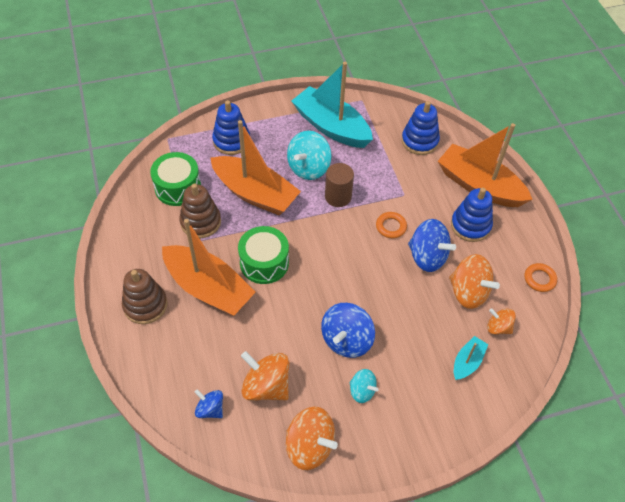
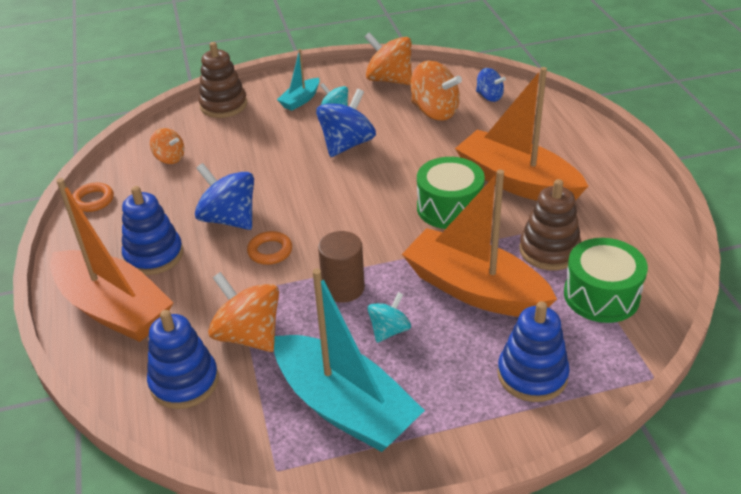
camera: 175 degrees left, 15 degrees down
brown stacking toy [122,269,167,324] -> brown stacking toy moved to [198,42,247,118]
turquoise spinning top [287,131,332,180] -> turquoise spinning top [368,292,411,343], size x0.58
orange spinning top [449,254,500,309] -> orange spinning top moved to [208,272,279,352]
turquoise boat [454,336,488,380] -> turquoise boat moved to [277,49,320,111]

